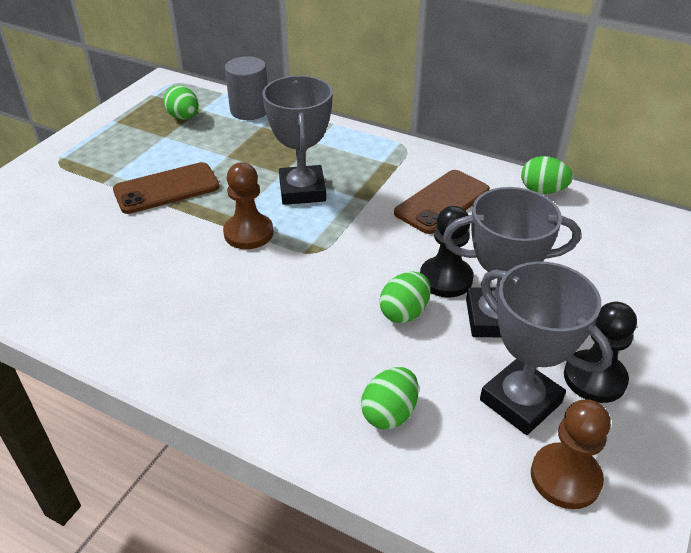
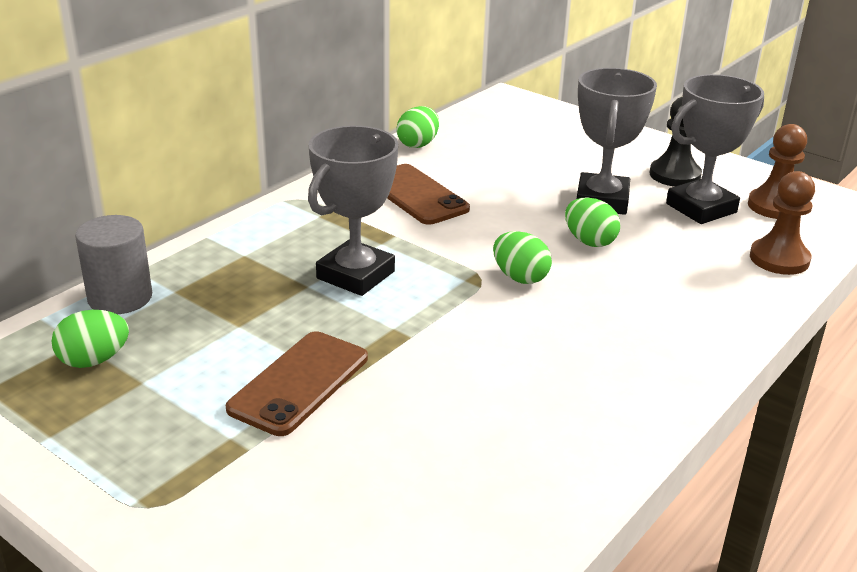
camera: 80 degrees left, 10 degrees down
brown phone [113,162,220,214] -> brown phone turned 45 degrees clockwise [226,331,368,436]
brown pawn [223,162,273,249] -> brown pawn moved to [750,171,815,275]
grey trophy [262,75,333,205] -> grey trophy turned 60 degrees counterclockwise [308,125,398,296]
green egg [361,367,418,429] -> green egg moved to [493,231,552,284]
black pawn [420,206,474,298] -> none

